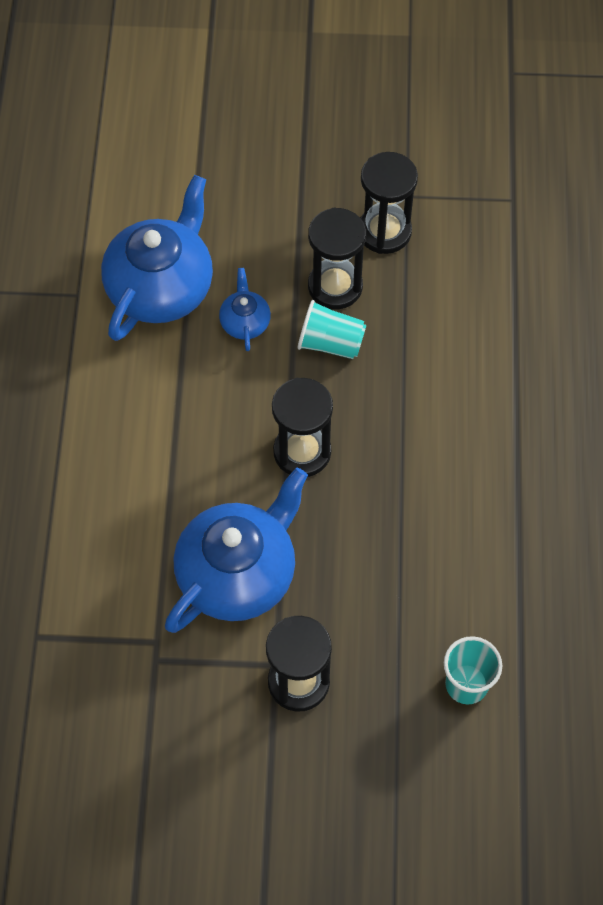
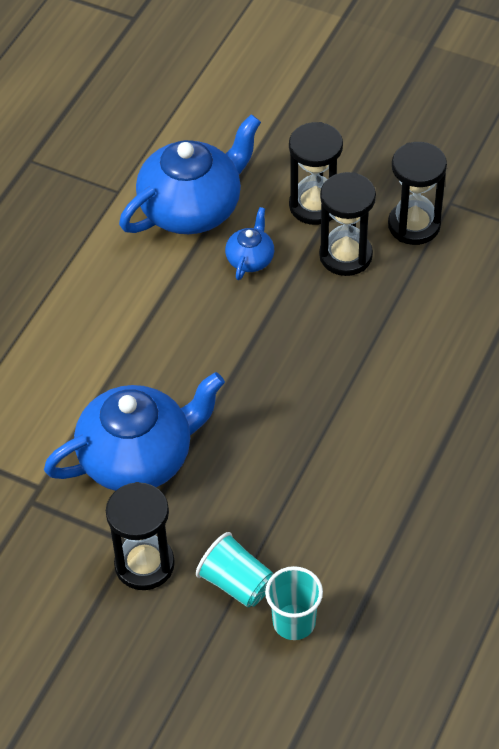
camera: 25 degrees right, 10 degrees down
black hourglass [272,378,333,477] -> black hourglass moved to [289,122,343,225]
turquoise cup [297,300,367,359] -> turquoise cup moved to [196,532,274,607]

